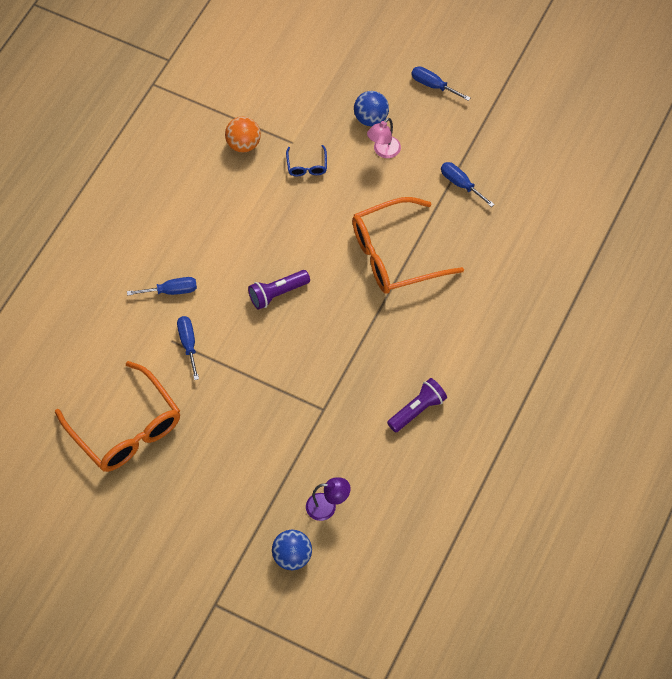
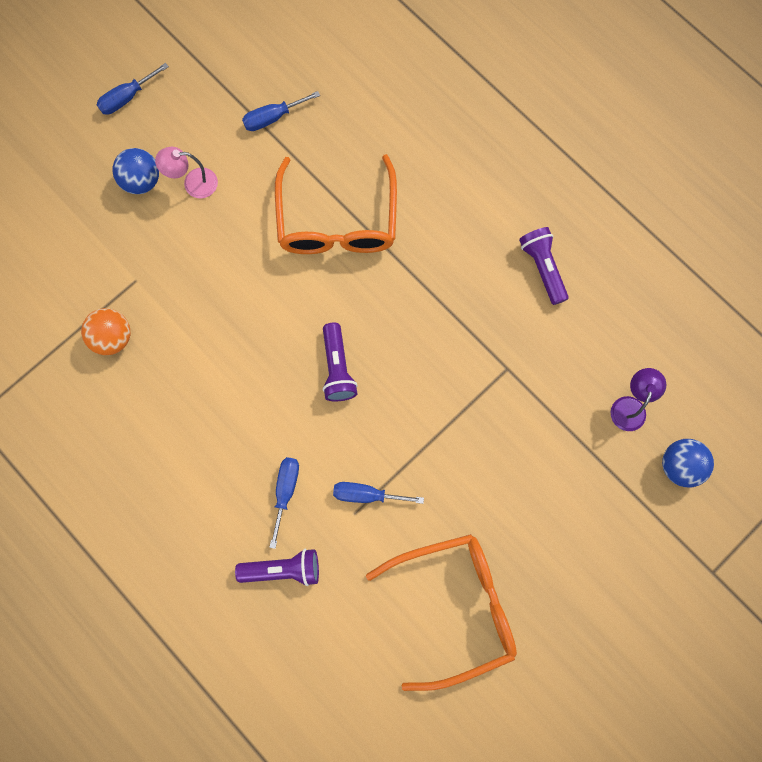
camera: 70 degrees left, 15 degrees up
blue glasses [286,145,327,176] -> none
pink lamp [367,118,401,158] -> pink lamp turned 120 degrees clockwise [155,147,218,199]
none -> purple flashlight [235,549,319,586]

